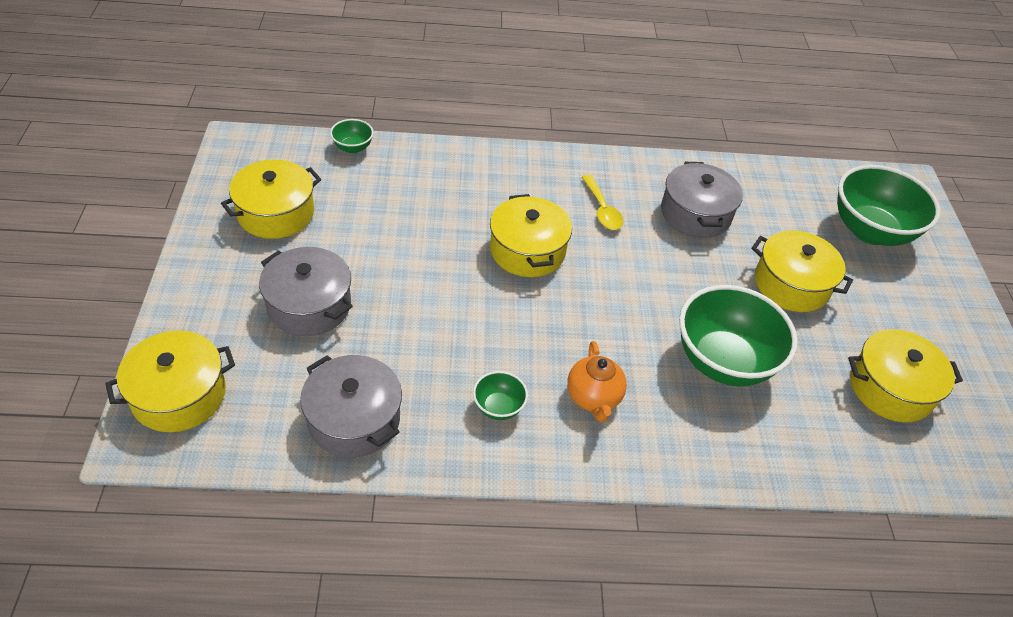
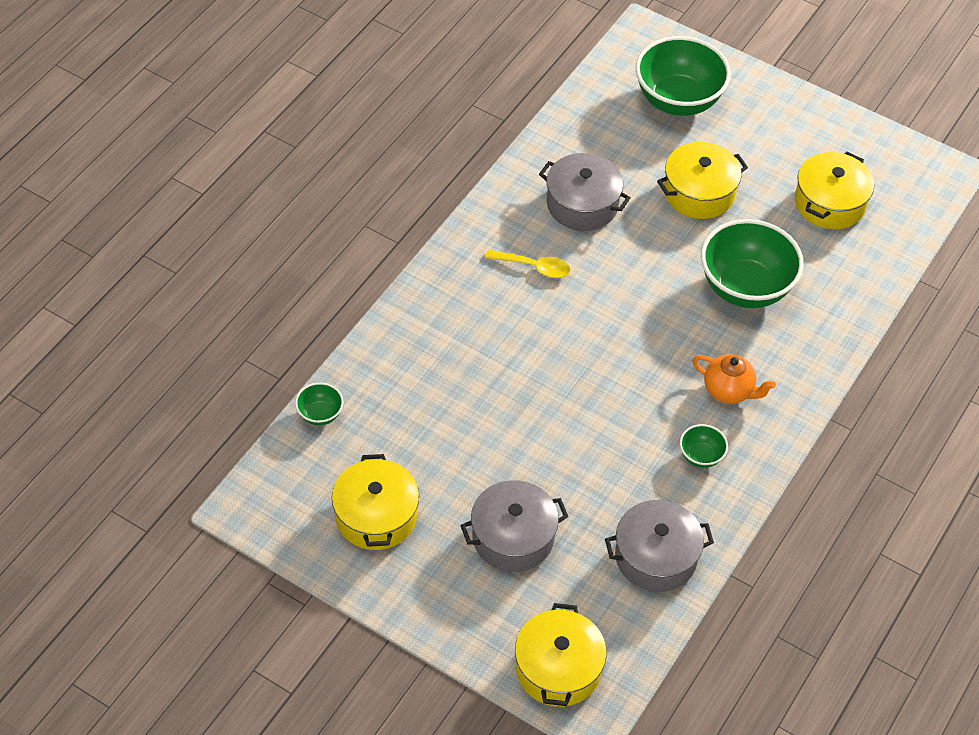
camera: 55 degrees left, 5 degrees up
yellow pot [490,194,572,277] -> none

